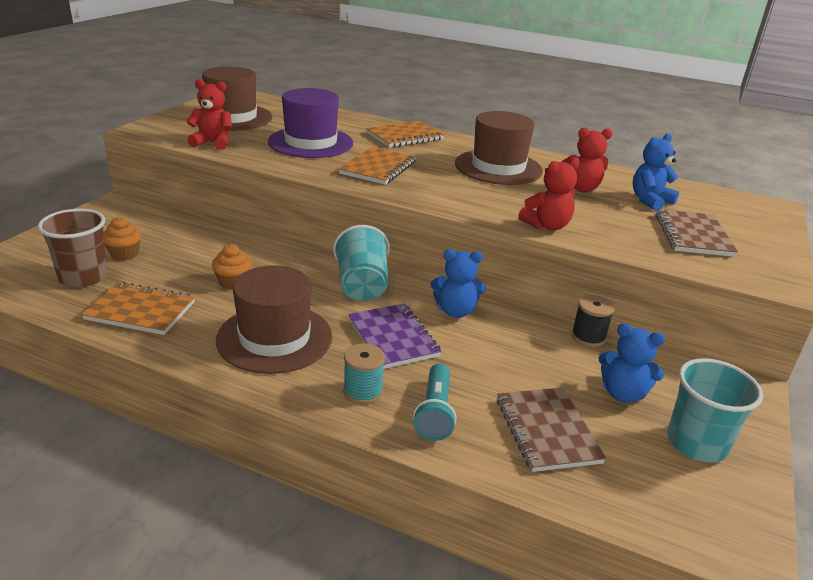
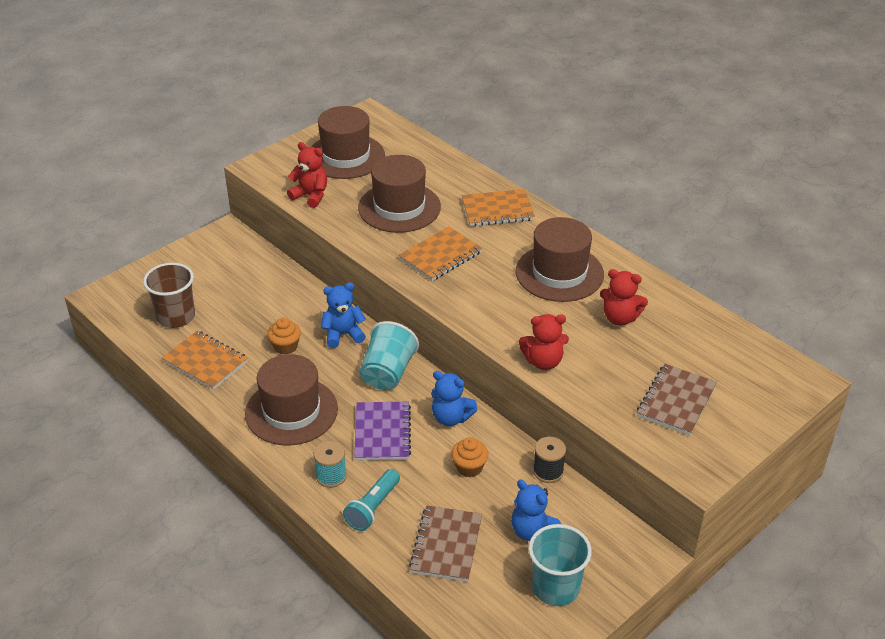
camera: 25 degrees right, 10 degrees up
orange cupcake [103,217,141,261] -> orange cupcake moved to [451,437,488,477]
purple hat [268,88,353,158] -> brown hat [358,155,441,233]
blue teddy bear [632,133,679,211] -> blue teddy bear moved to [321,283,366,348]

